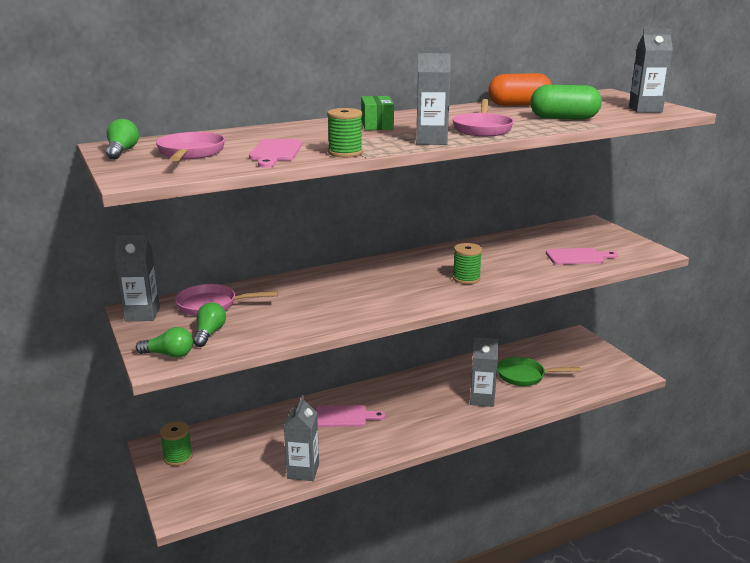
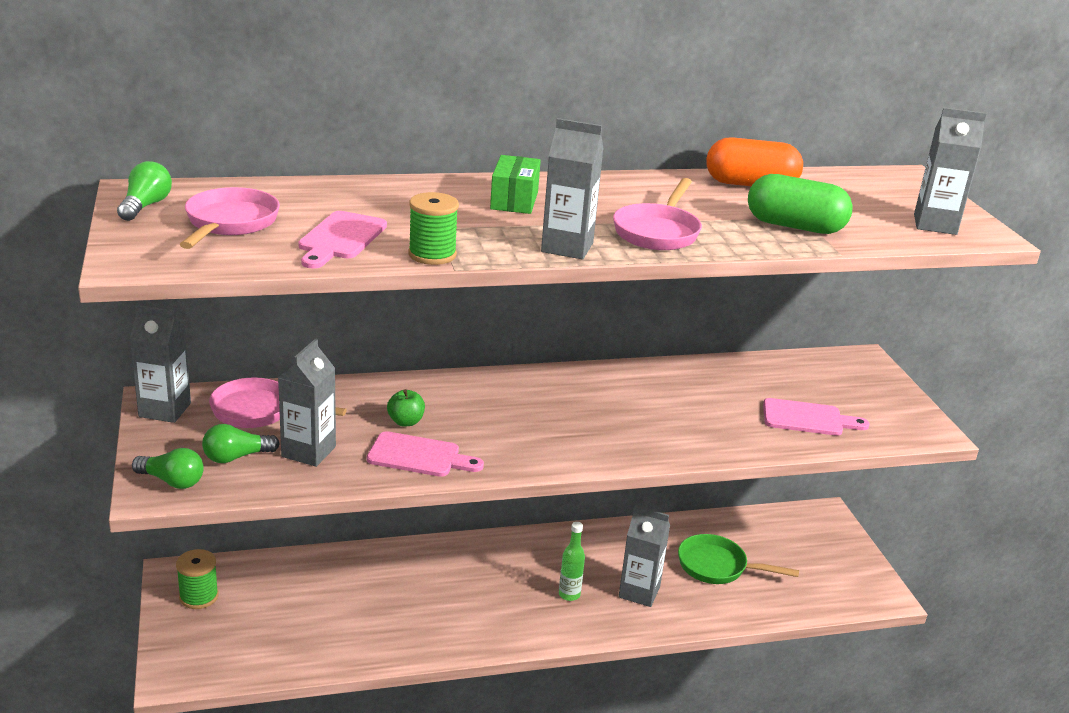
camera: 10 degrees right, 5 degrees up
green light bulb [193,302,226,347] -> green light bulb turned 135 degrees counterclockwise [202,424,280,463]
grey carton [284,395,319,481] -> grey carton moved to [278,338,336,467]
pink cutting board [315,405,385,427] -> pink cutting board moved to [367,431,484,477]
green spool [453,243,482,284] -> none
none -> green apple [387,389,425,426]
none -> green bottle [559,522,585,601]

